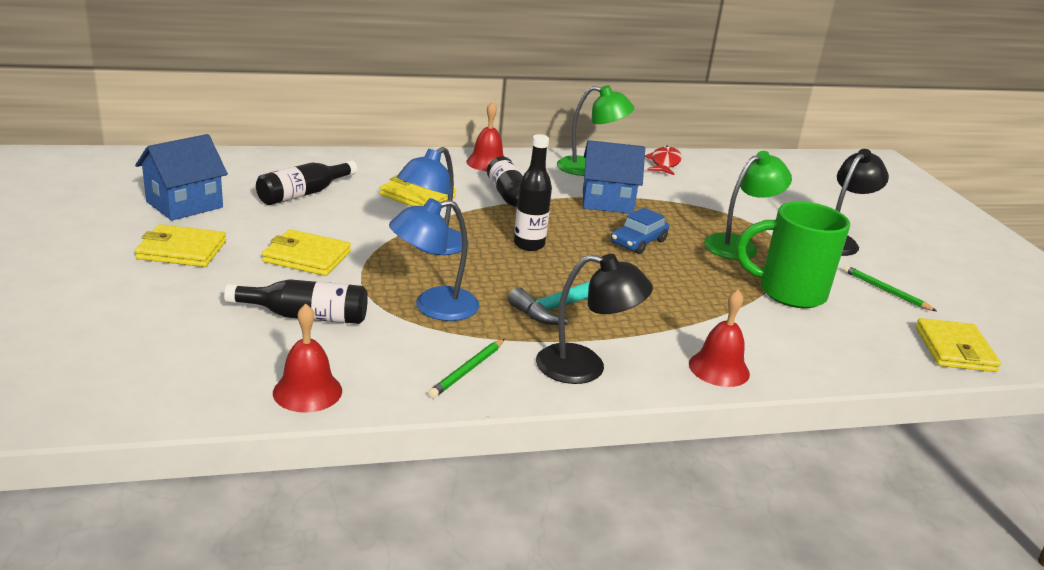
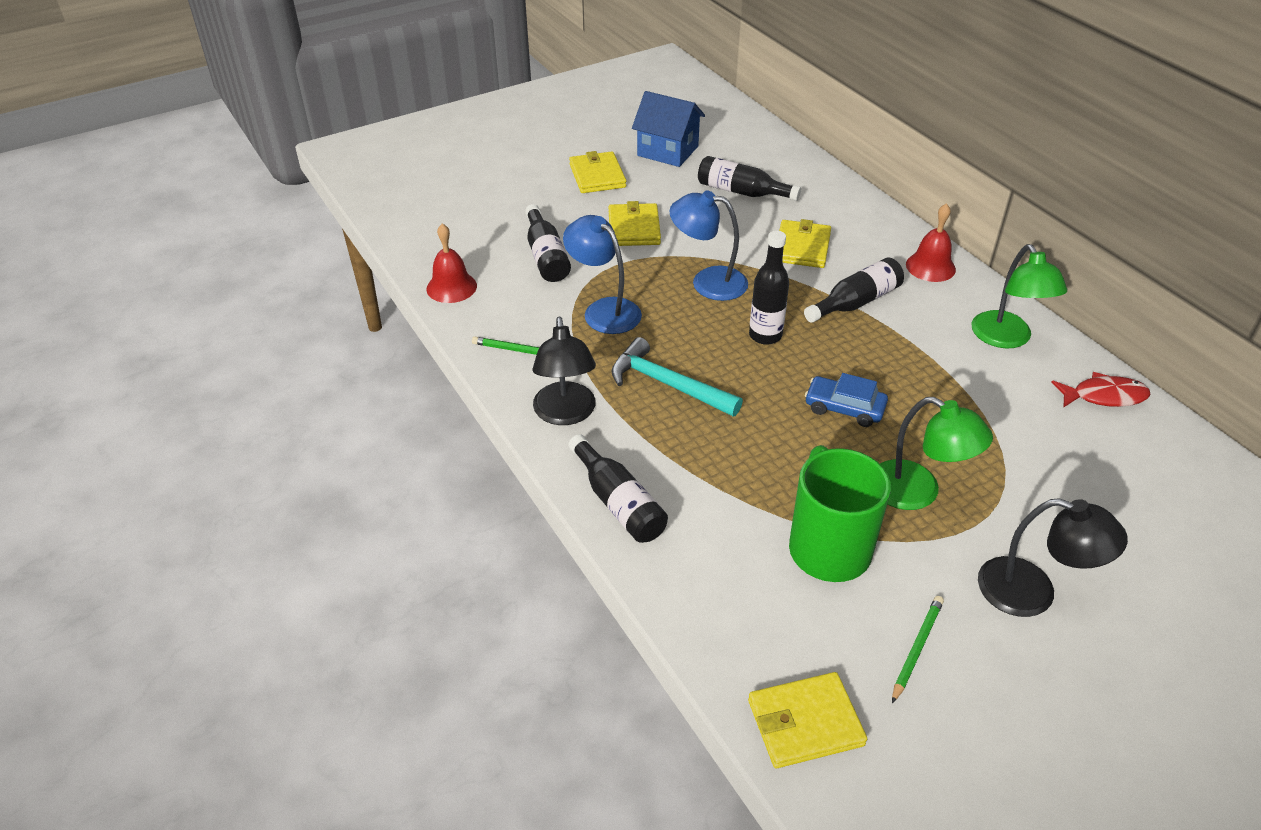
camera: 75 degrees right, 15 degrees up
blue house [583,140,645,214] -> none
red bell [689,289,750,387] -> black bottle [568,434,668,543]

